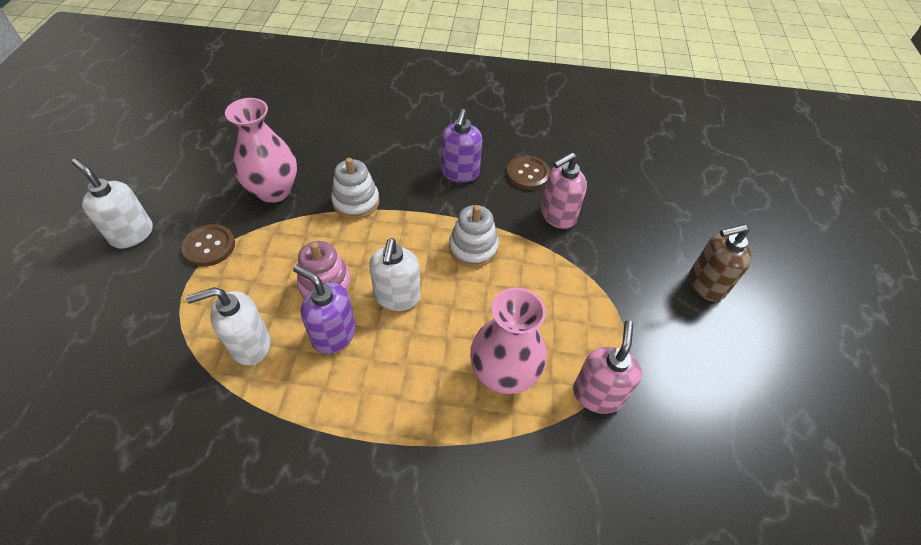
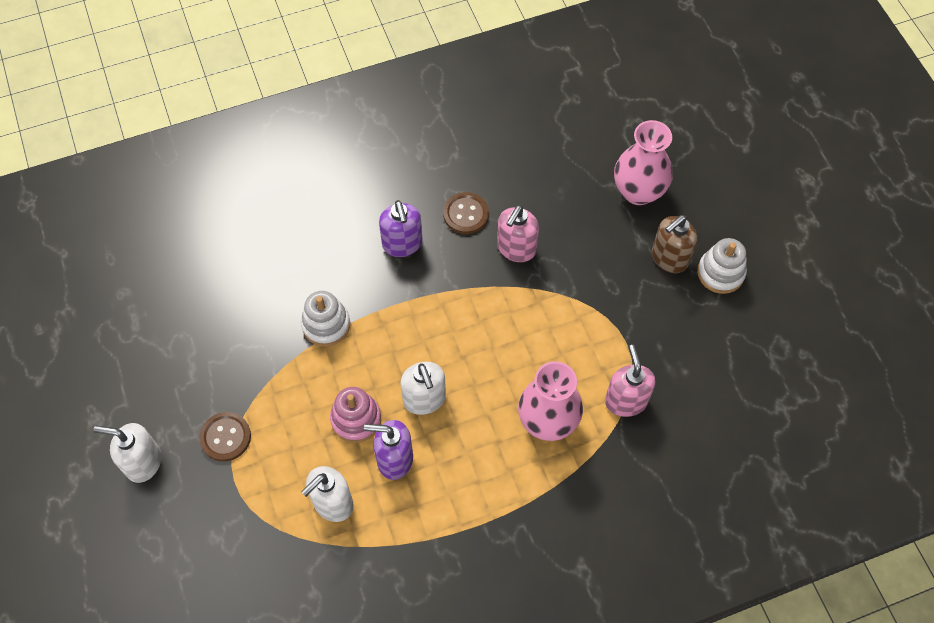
camera: 25 degrees left, 10 degrees up
pink vase [225,98,297,203] -> pink vase moved to [614,120,673,205]
white stacking toy [449,205,499,267] -> white stacking toy moved to [697,238,747,294]

